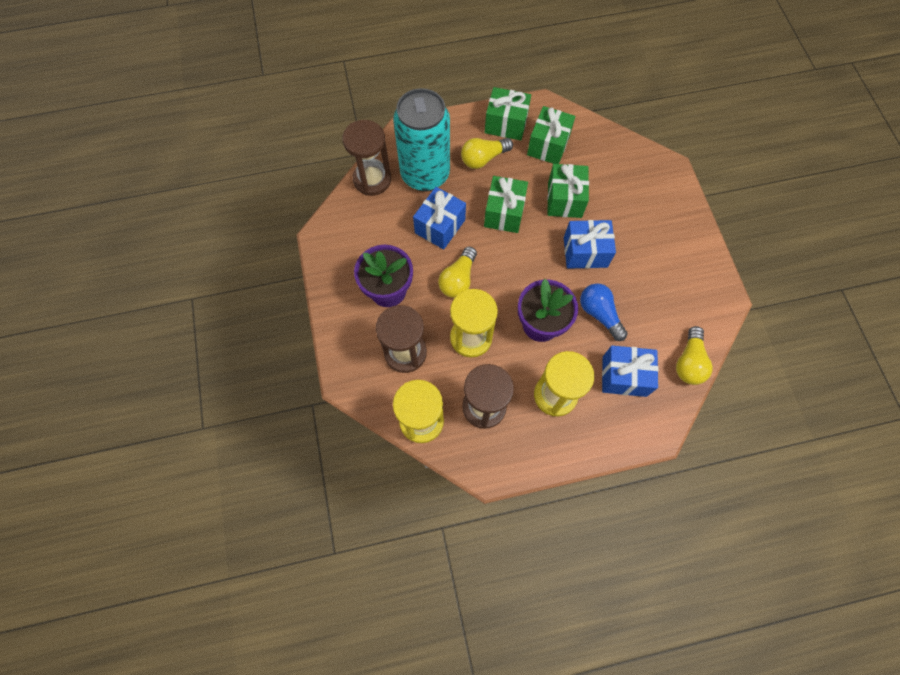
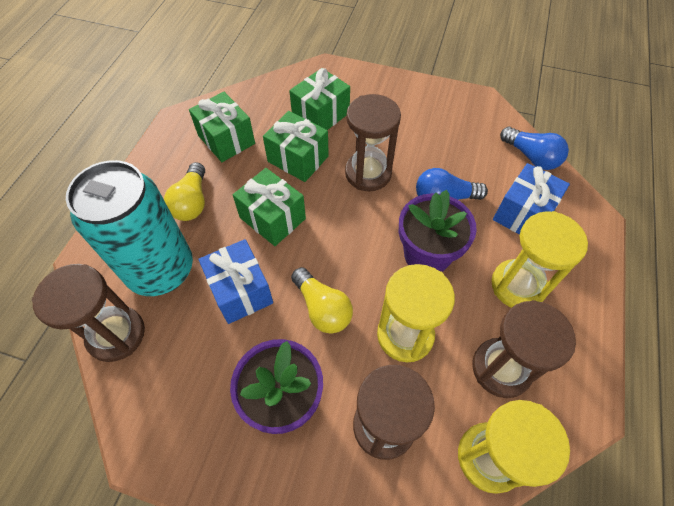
camera: 60 degrees left, 10 degrees down
green gift [485,87,531,140] -> green gift moved to [289,68,350,130]
blue gift [564,220,616,269] -> brown hourglass [345,94,401,191]
yellow light bulb [676,326,713,385] -> blue light bulb [500,127,569,170]

